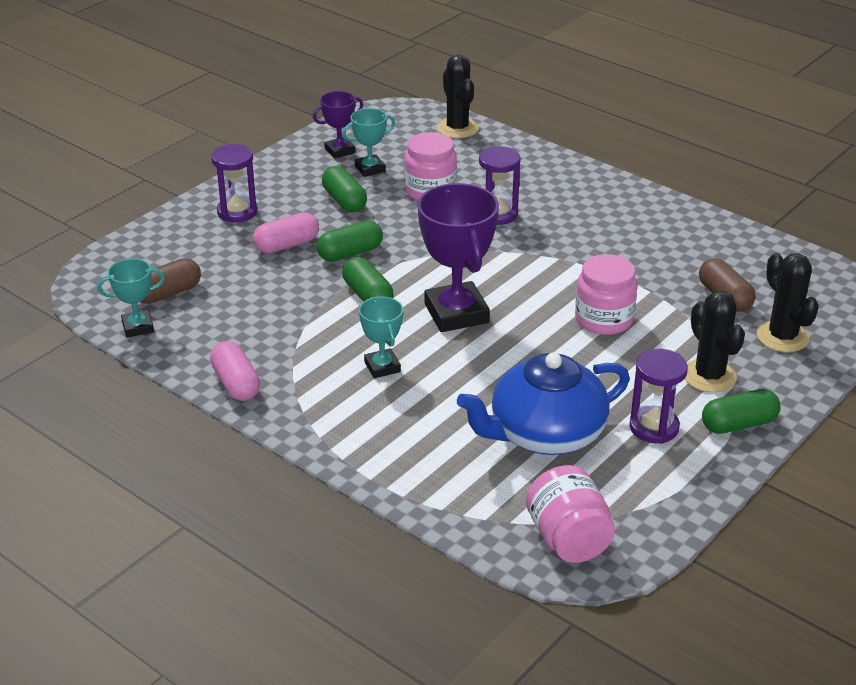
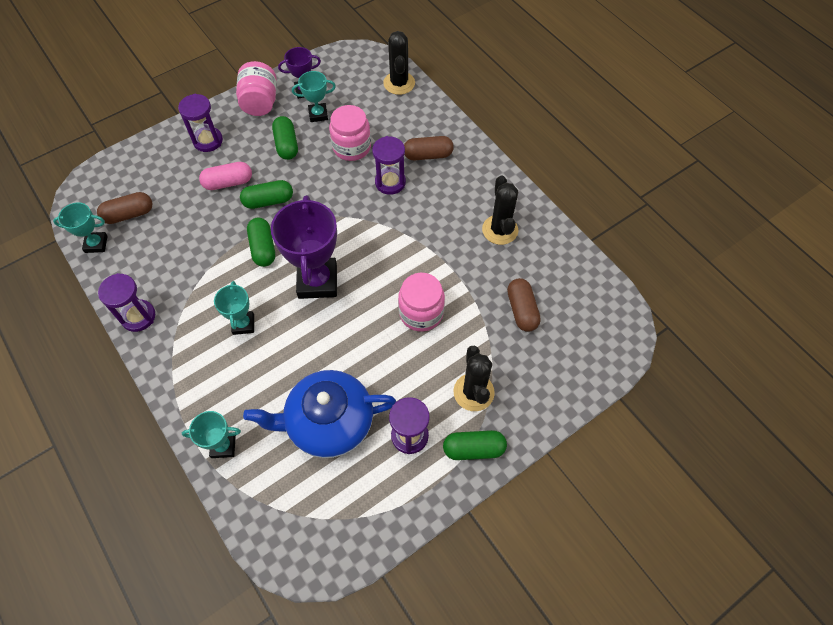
camera: 15 degrees right, 25 degrees up
pink capsule [210,341,260,401] -> purple hourglass [98,273,155,332]
pink jar [526,465,615,563] -> pink jar moved to [236,61,277,116]
black cactus [757,253,819,352] -> black cactus moved to [482,175,518,245]
none -> turquoise trophy [182,411,241,458]
none -> brown capsule [404,136,454,160]

